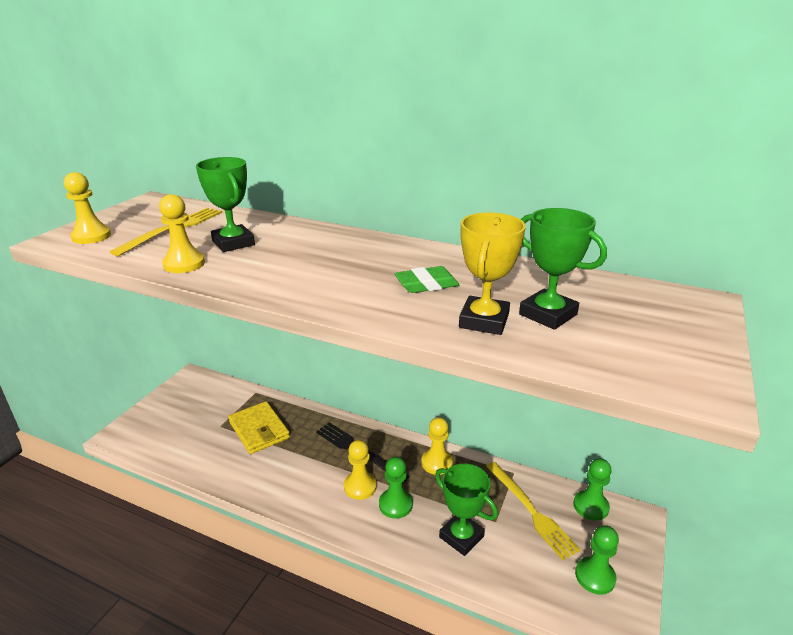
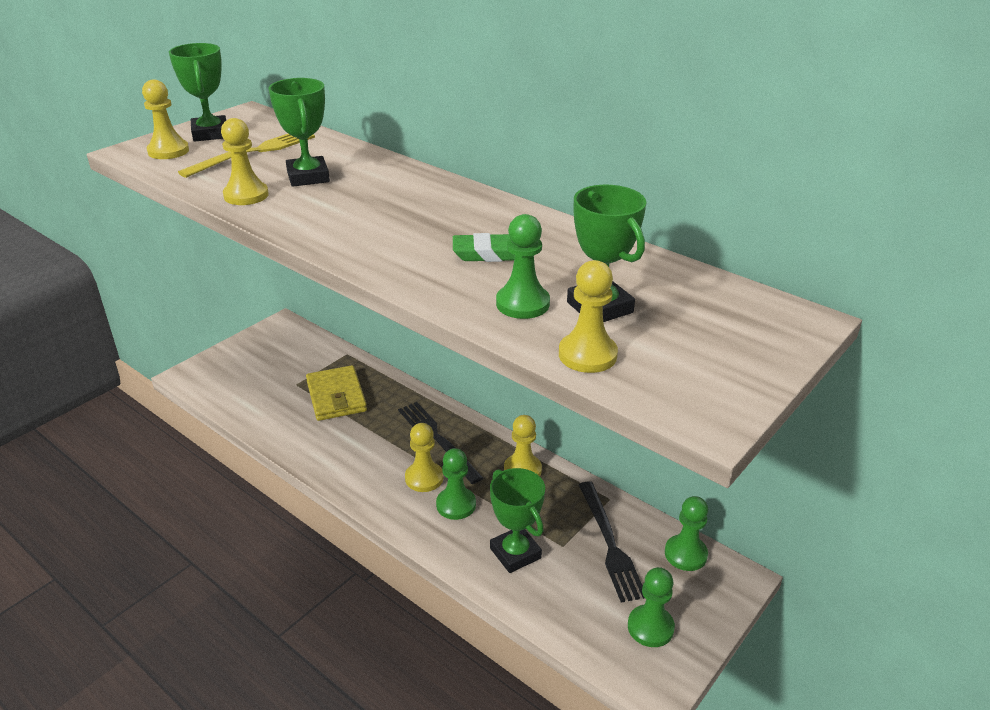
camera: 15 degrees right, 5 degrees up
yellow trophy [459,212,526,335] -> green pawn [496,214,550,319]
yellow fork [486,462,580,560] -> black fork [579,481,645,602]
none -> green trophy [169,43,226,142]
none -> yellow pawn [559,260,618,373]

